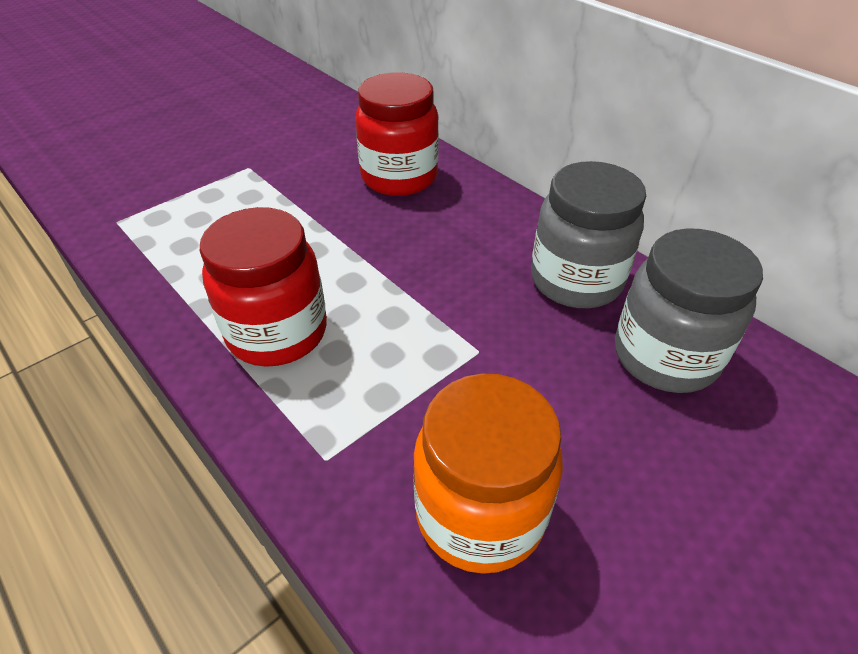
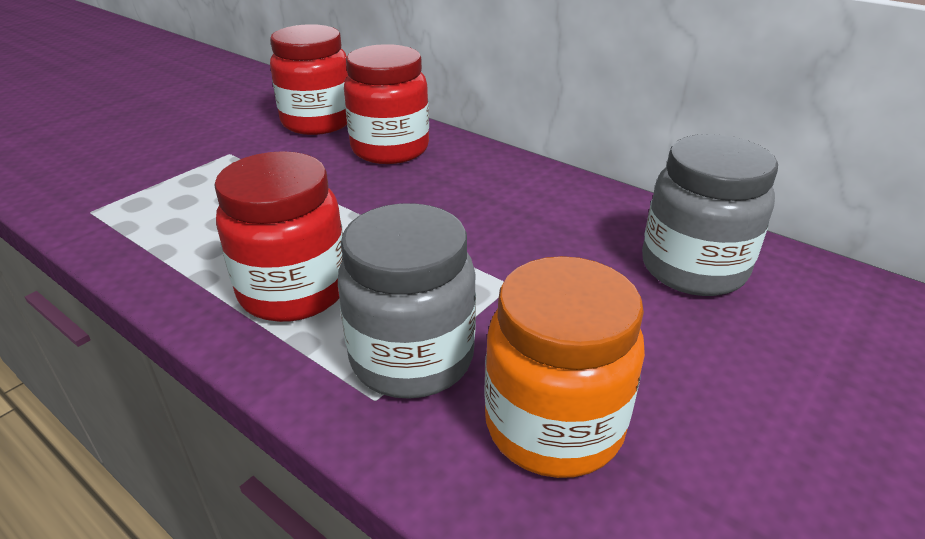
camera: 10 degrees left, 10 degrees down
grey jar [531,161,646,308] -> grey jar moved to [338,203,476,399]
none -> red jar [270,24,348,135]

